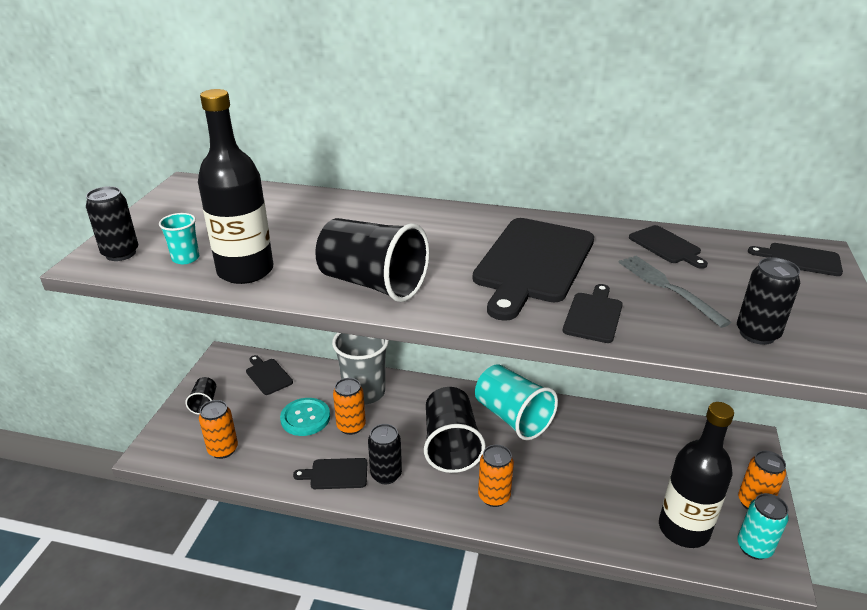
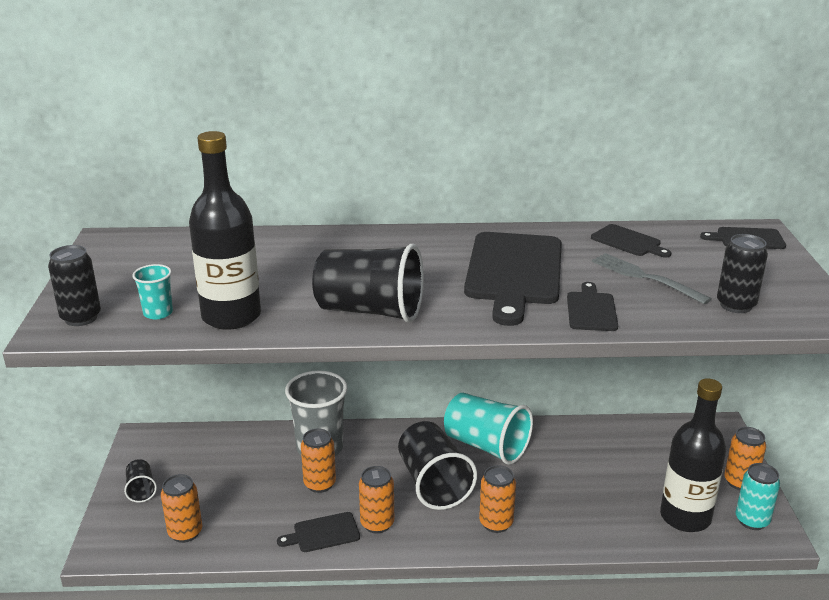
camera: 15 degrees left, 5 degrees down
black cutting board [246,355,293,395] -> none
turquoise button [280,398,330,436] -> none
black can [368,424,402,484] -> orange can [359,466,394,534]

